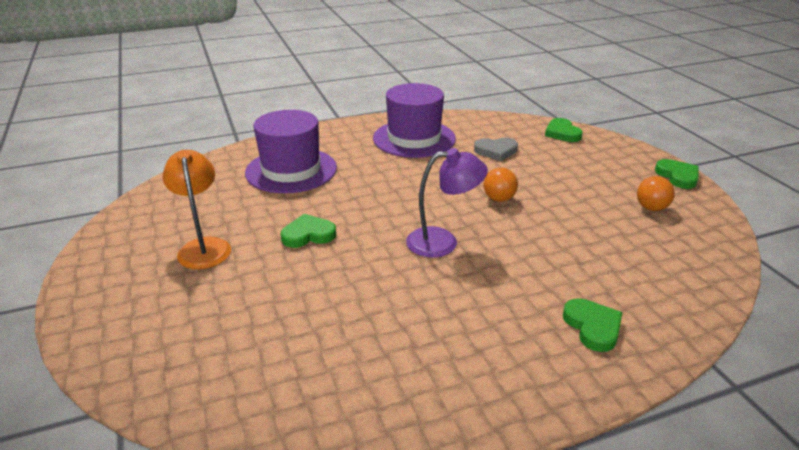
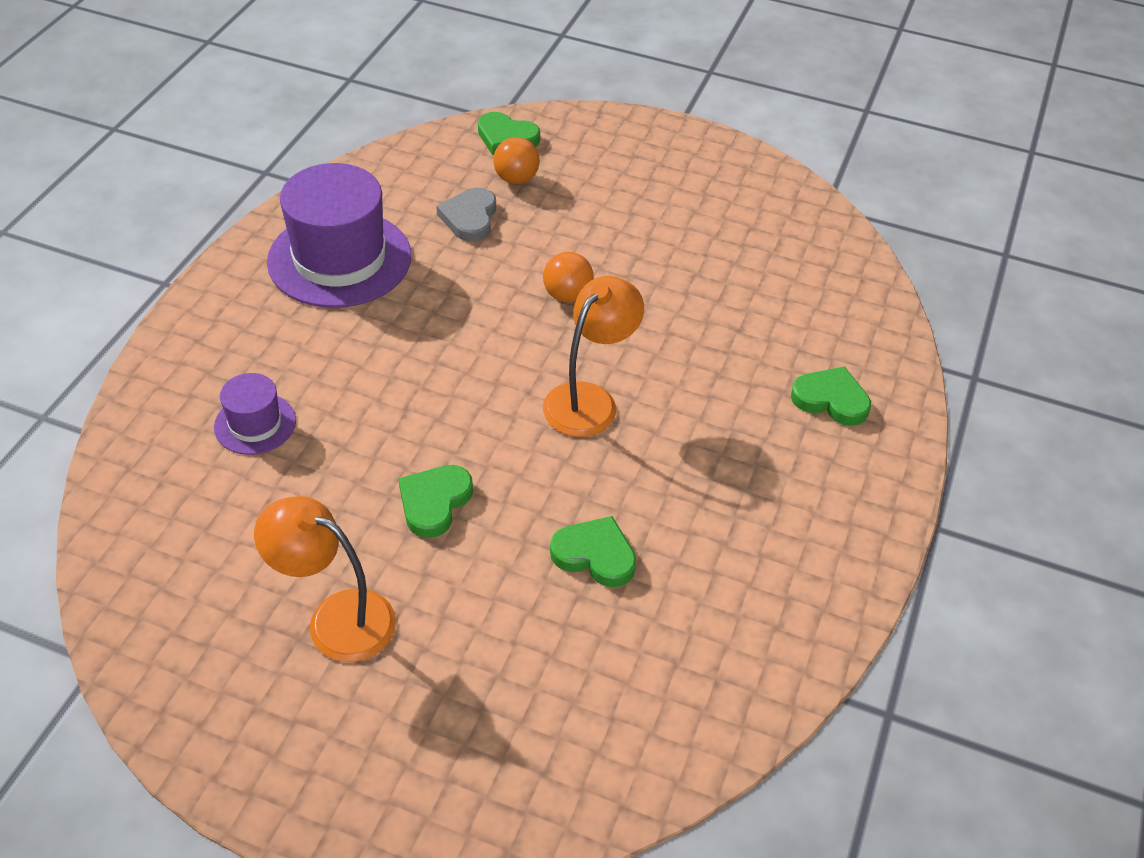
camera: 50 degrees left, 15 degrees up
purple hat [245,110,337,193] -> purple hat [214,373,296,455], size x0.50
purple lamp [406,148,488,257] -> orange lamp [543,276,644,437]
grey heart [474,137,518,161] -> grey heart turned 150 degrees clockwise [436,188,496,242]
orange ball [637,176,675,211] -> orange ball moved to [493,137,540,184]
green heart [655,159,699,189] -> green heart moved to [550,516,636,587]

